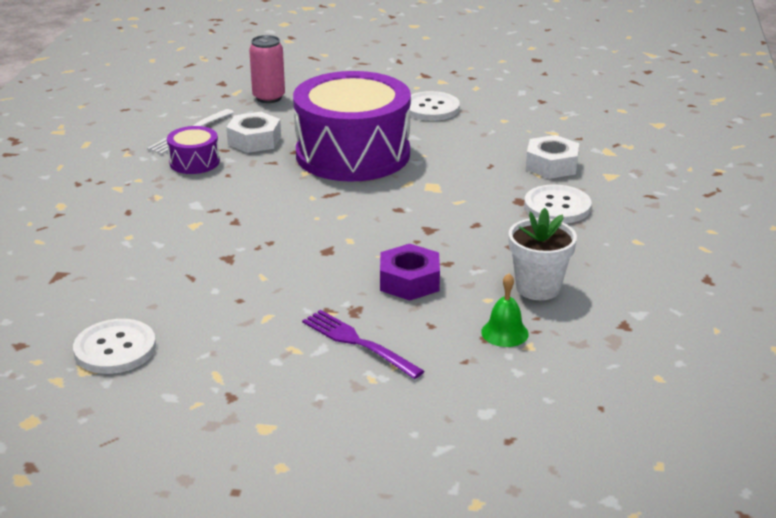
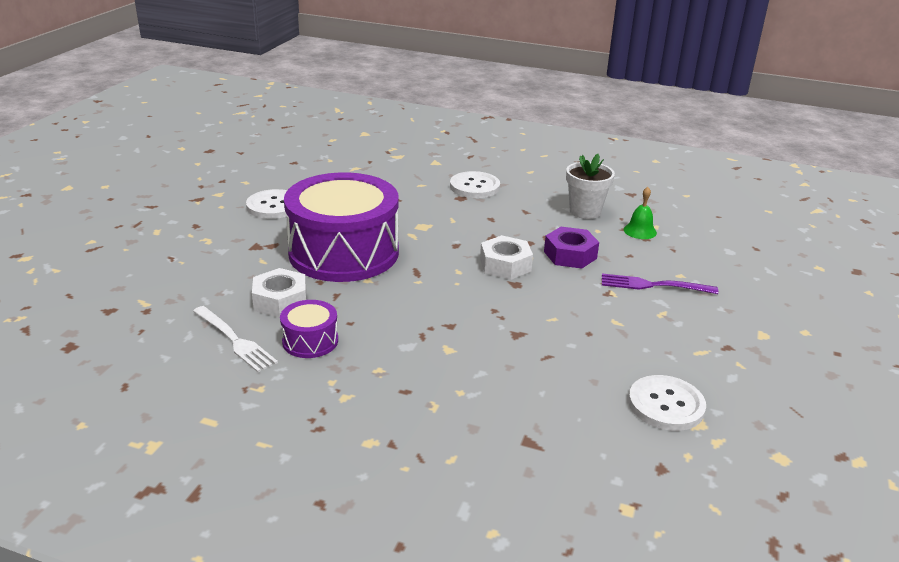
camera: 80 degrees left, 0 degrees up
pink can [249,35,285,103] -> none
purple fork [302,310,424,379] -> purple fork turned 45 degrees clockwise [602,274,718,294]
white nut [526,135,579,179] -> white nut moved to [480,235,533,280]

